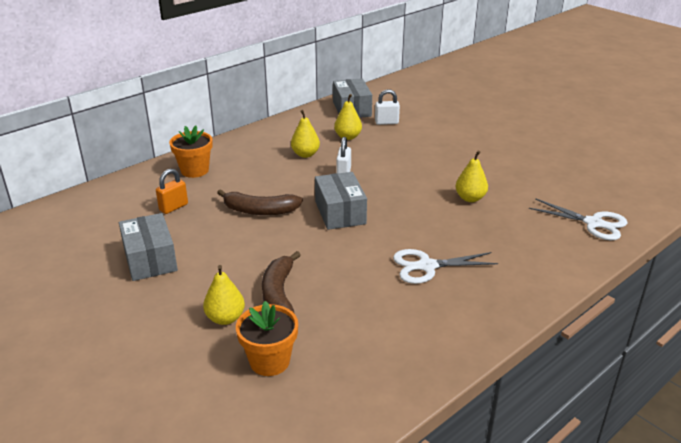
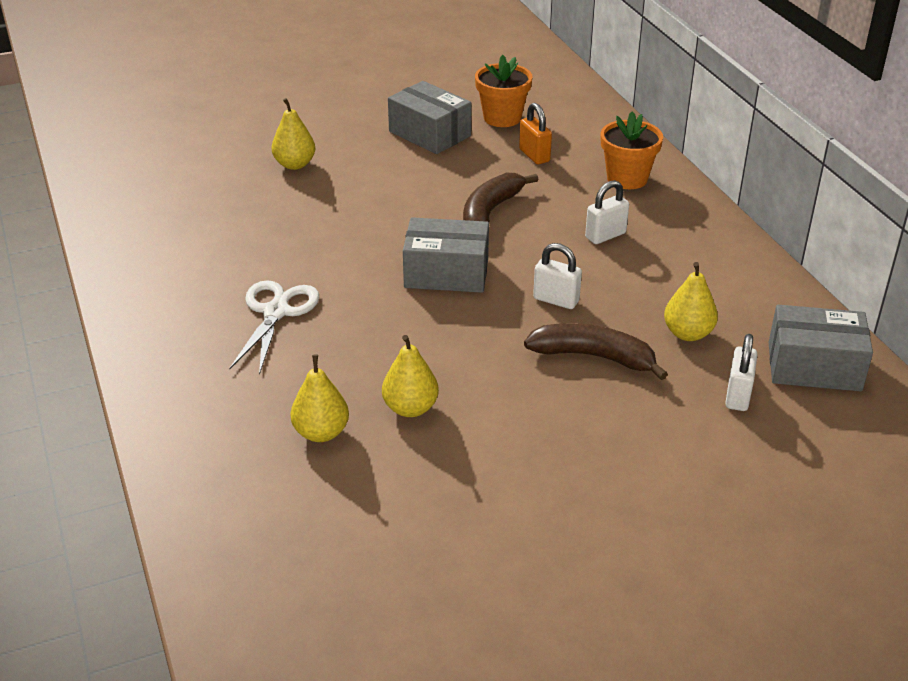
camera: 110 degrees right, 5 degrees up
grey box [119,213,178,281] -> grey box turned 45 degrees clockwise [388,81,471,154]
orange flower pot [236,301,298,376] -> orange flower pot moved to [475,55,532,127]
brown banana [262,251,301,314] -> brown banana moved to [524,323,668,380]
yellow pear [291,110,320,158] -> yellow pear moved to [290,354,349,442]
white scissors [529,198,628,240] -> none
none -> white padlock [585,180,629,244]

